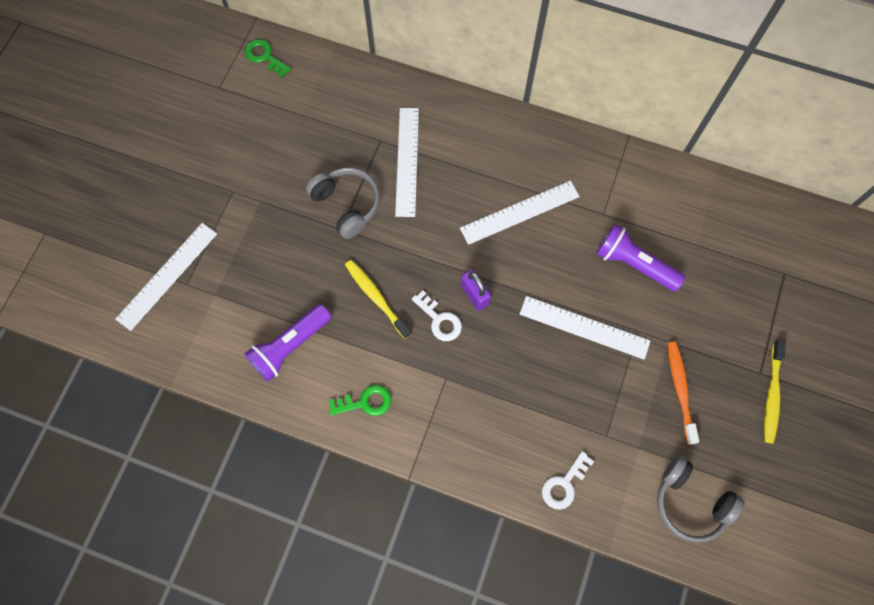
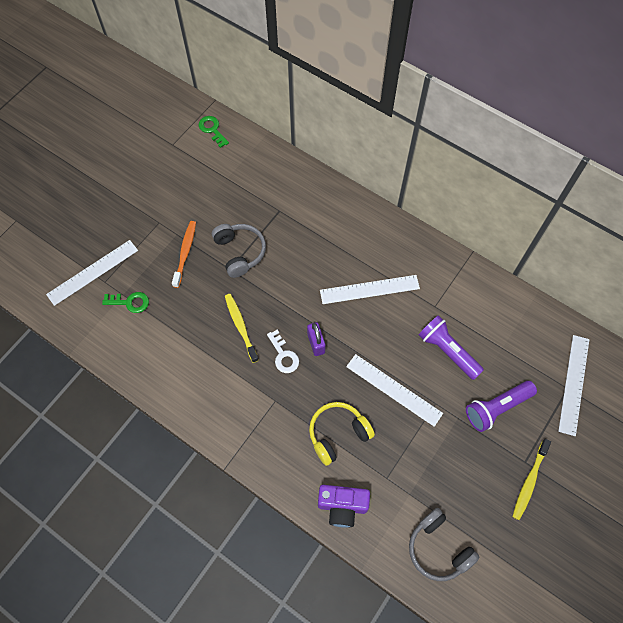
camera: 15 degrees right, 5 degrees down
purple flashlight [244,304,332,382] -> purple flashlight moved to [466,381,537,432]
green key [329,385,391,416] -> green key moved to [102,292,149,313]
white ruler [395,108,419,217] -> white ruler moved to [558,335,589,436]
white key [542,451,594,510] -> purple camera [318,485,370,528]
orange toothbrush [668,342,699,444] -> orange toothbrush moved to [172,221,196,288]
none -> yellow headphones [309,402,375,466]

